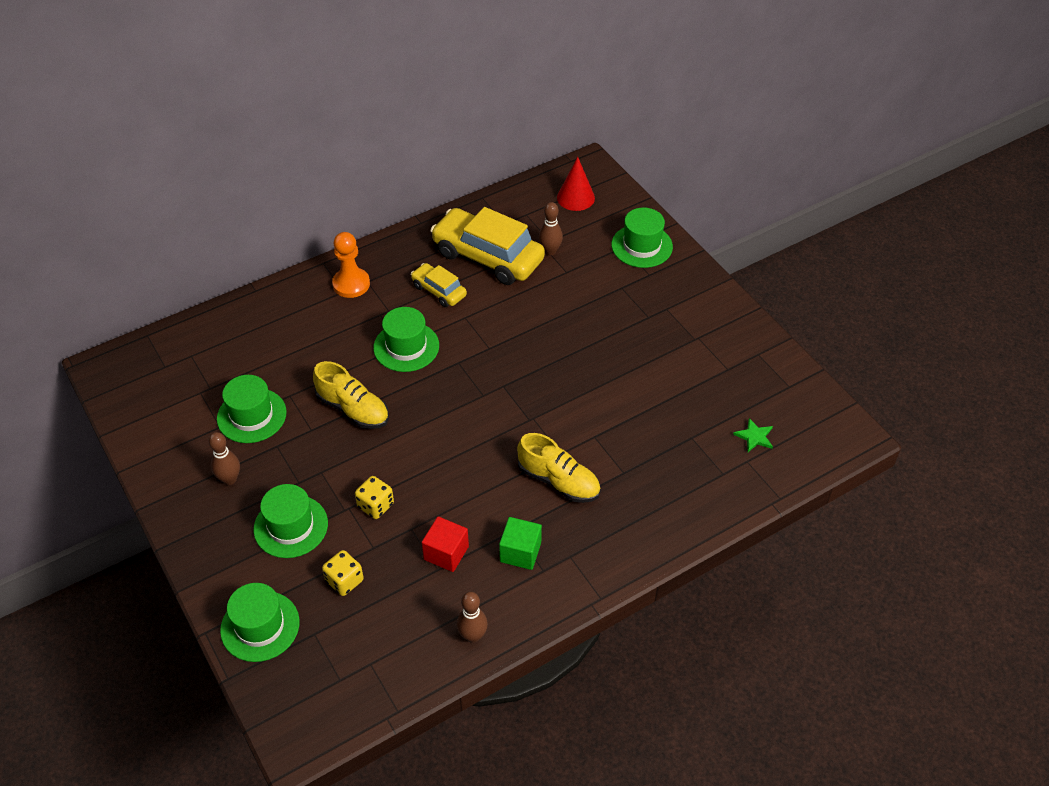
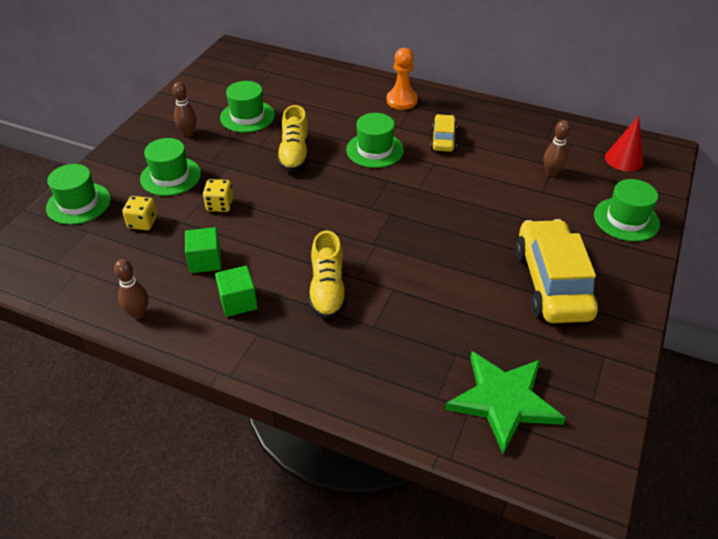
camera: 55 degrees right, 5 degrees down
red cube [422,516,469,572] -> green cube [185,227,221,273]
yellow car [430,207,545,285] -> yellow car moved to [515,219,598,323]
green star [733,418,773,452] -> green star [445,351,566,454], size x2.45

